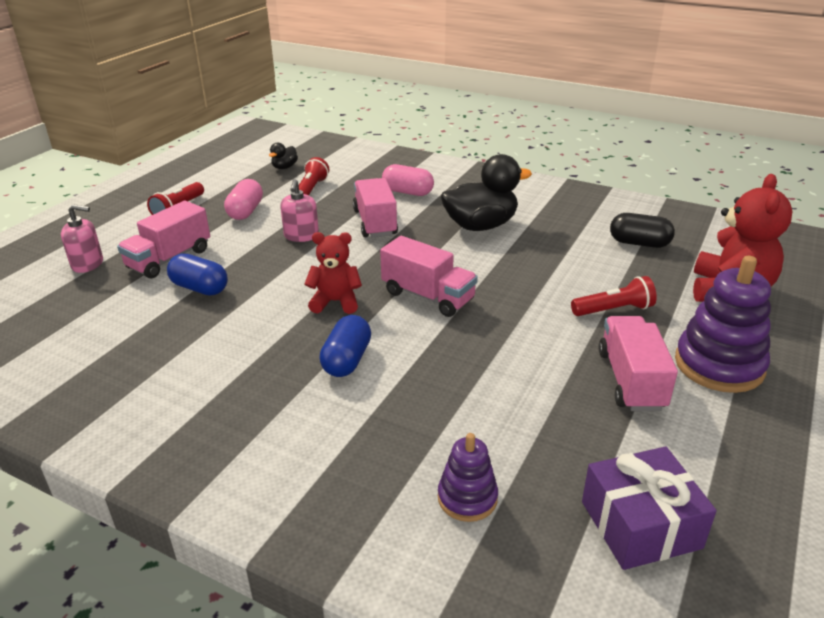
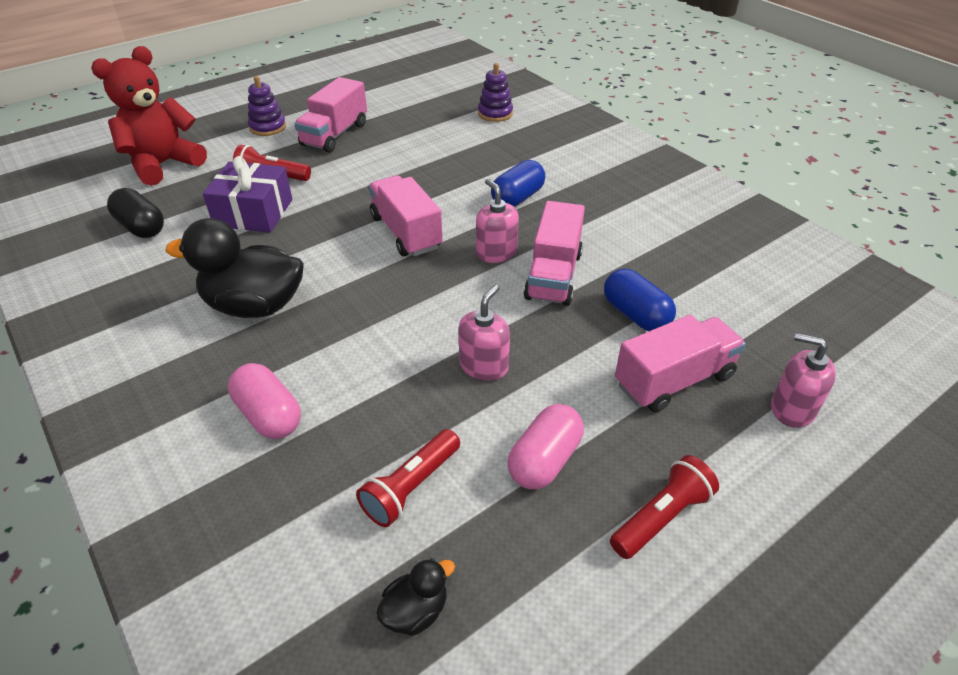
camera: 155 degrees left, 10 degrees up
red teddy bear [304,232,362,314] -> pink soap dispenser [476,179,519,263]
pink truck [353,178,398,238] -> pink truck moved to [524,201,585,306]
purple gift [582,447,717,570] -> purple gift moved to [203,156,292,233]
purple stacking toy [675,256,771,393] -> purple stacking toy [248,76,286,136], size x0.57

